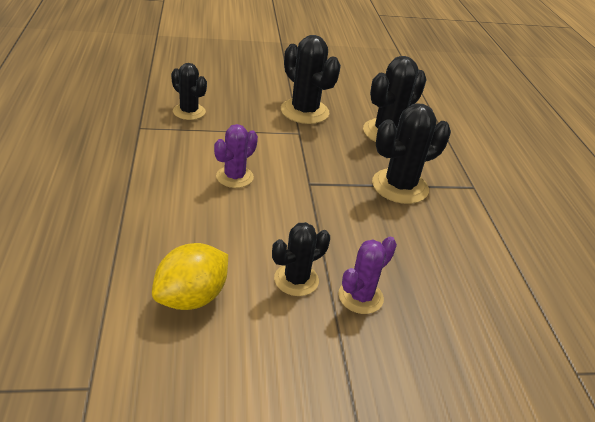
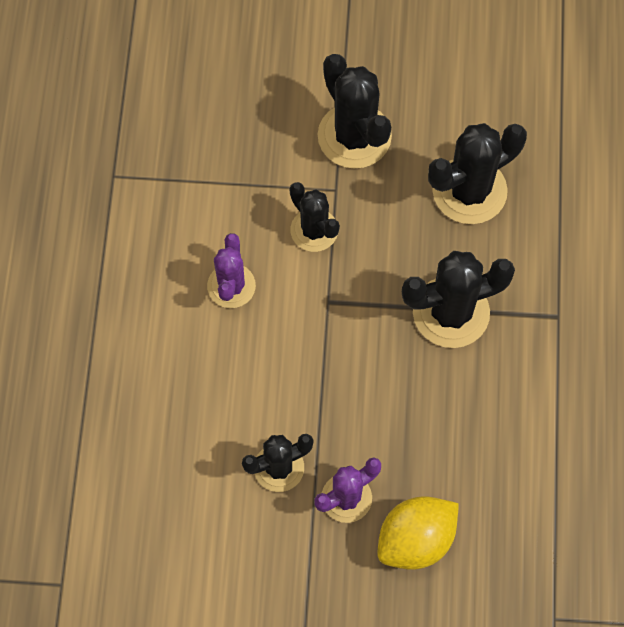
camera: 15 degrees right, 30 degrees up
yellow lemon [152,243,228,310] -> yellow lemon moved to [377,496,459,570]
black cactus [171,63,207,120] -> black cactus moved to [290,182,340,252]
purple cactus [214,124,258,188] -> purple cactus turned 45 degrees counterclockwise [207,233,256,308]

